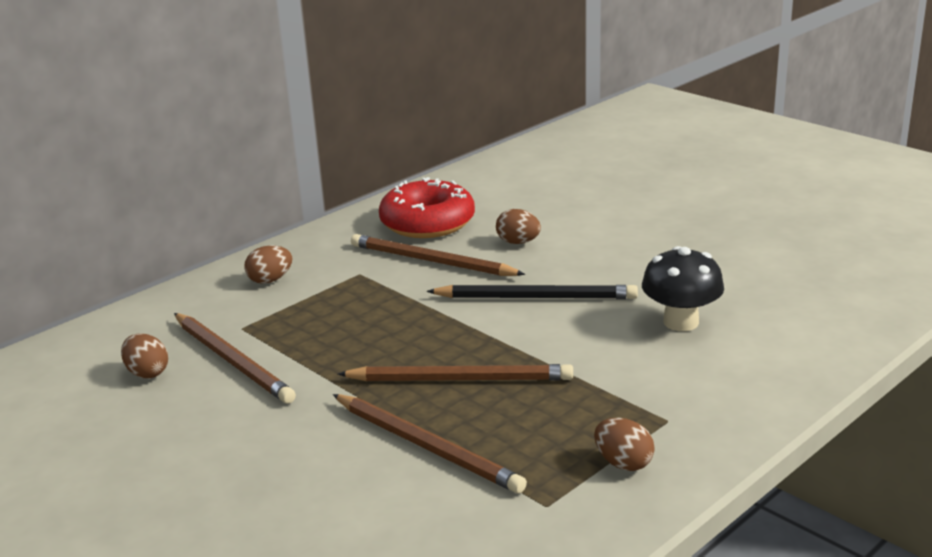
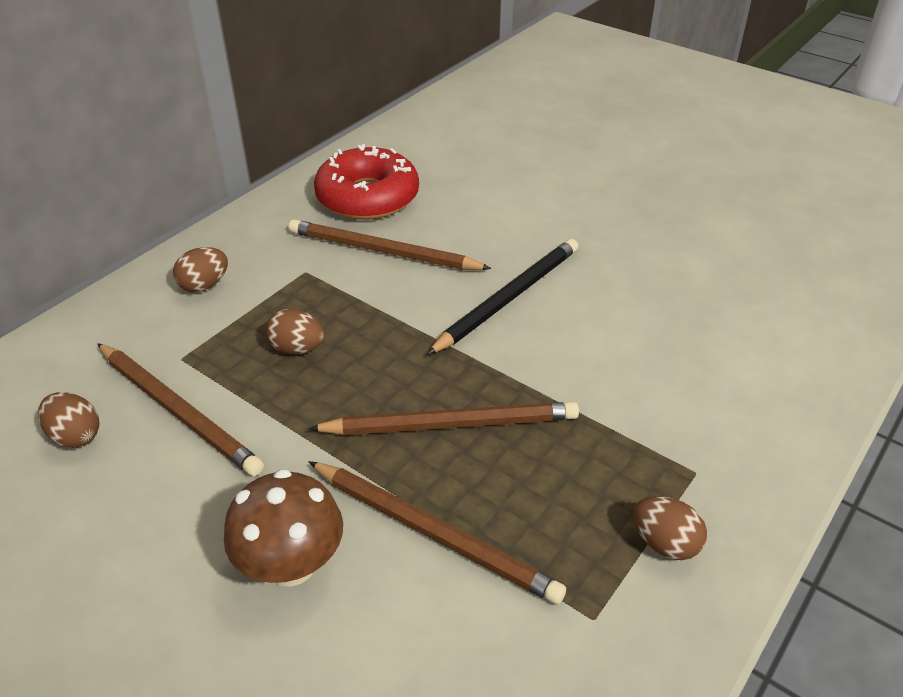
camera: 10 degrees left, 15 degrees up
black pencil [427,285,638,299] -> black pencil turned 45 degrees counterclockwise [427,239,578,355]
brown egg [496,209,541,244] -> brown egg moved to [265,309,324,354]
black mushroom [642,246,724,331] -> none
none -> brown mushroom [224,469,343,587]

